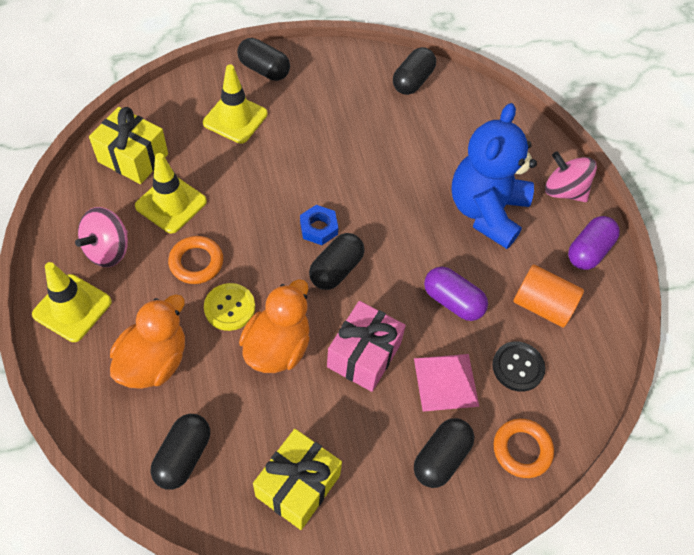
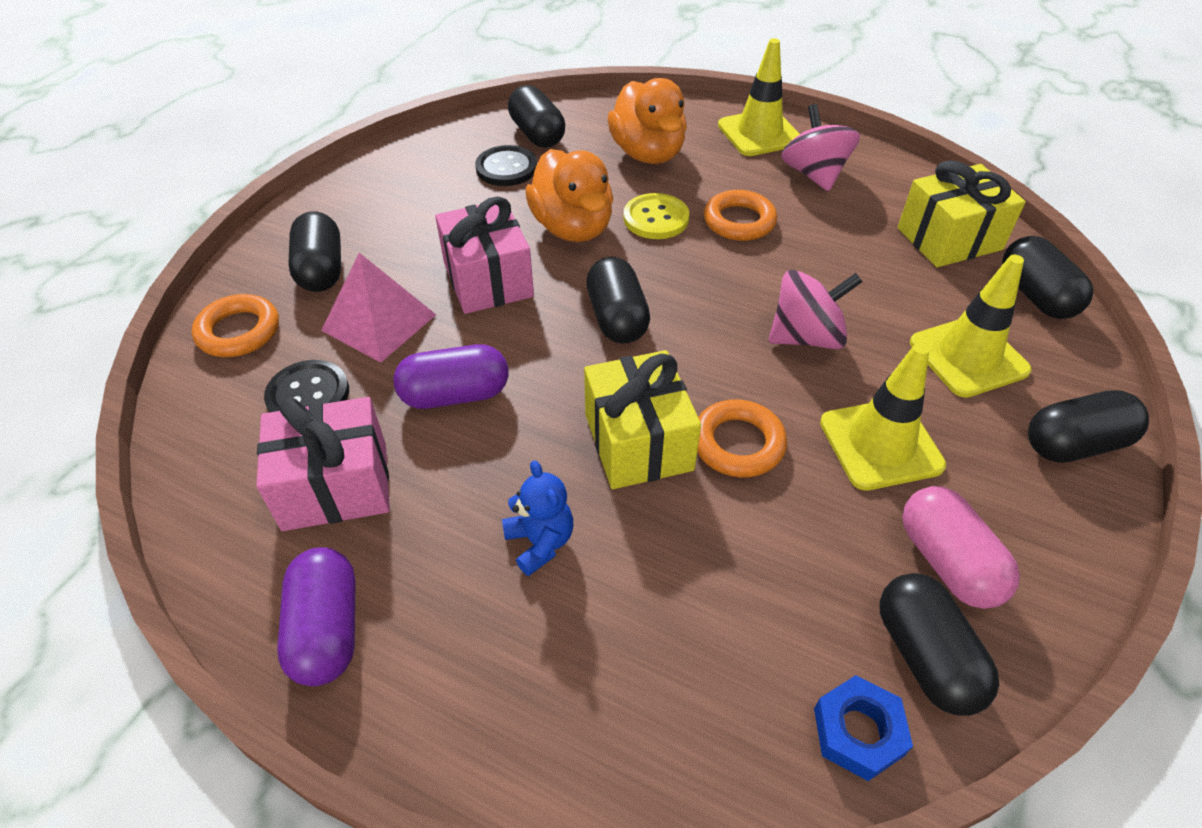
camera: 135 degrees right, 10 degrees down
yellow traffic cone [135,153,207,233] -> yellow traffic cone moved to [820,343,946,491]
yellow gift [253,429,342,530] -> yellow gift moved to [584,350,701,489]
blue nut [300,205,338,245] -> blue nut moved to [814,675,913,781]
blue teddy bear [451,103,537,249] -> blue teddy bear [502,460,573,576], size x0.41
orange cylinder [513,265,584,327] -> pink gift [256,397,390,531]
pink spinning top [545,151,597,202] -> pink spinning top moved to [769,270,863,349]
none -> black button [475,145,537,186]
none -> orange ring [697,399,787,478]
none -> pink capsule [902,486,1020,609]
none -> black capsule [1002,236,1093,319]

